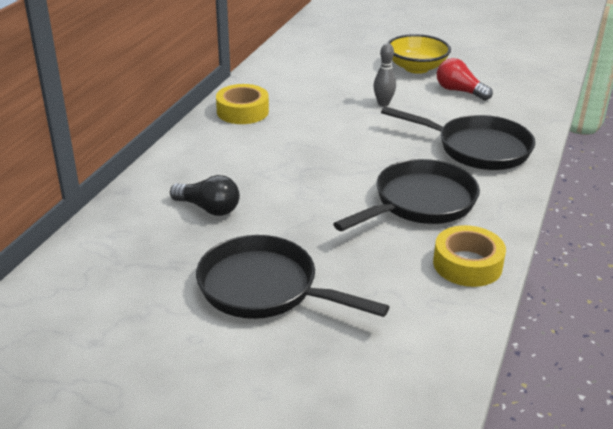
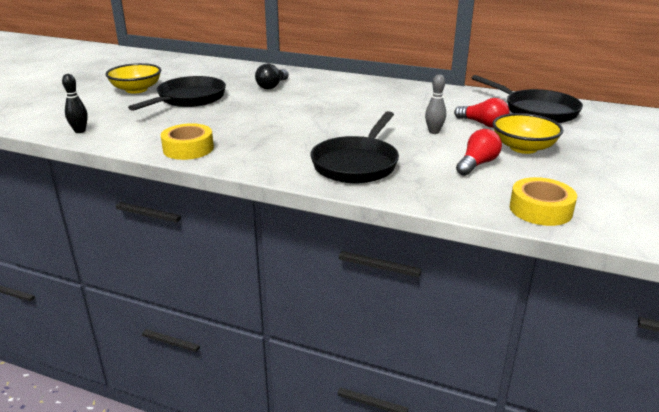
camera: 90 degrees right, 5 degrees down
yellow tape [216,84,269,124] -> yellow tape moved to [510,177,577,226]
black pan [333,159,480,231] -> black pan moved to [472,75,583,123]
none -> black bowling pin [62,74,88,133]
none -> yellow bowl [105,63,161,93]
none -> red light bulb [454,98,509,128]

